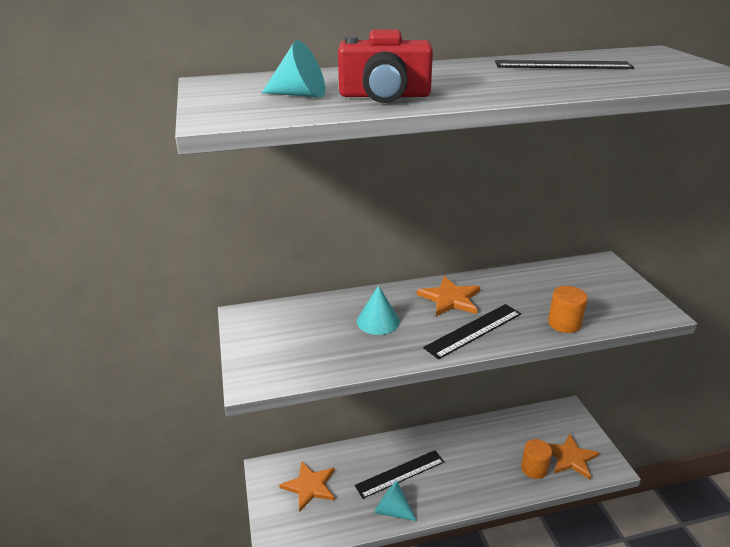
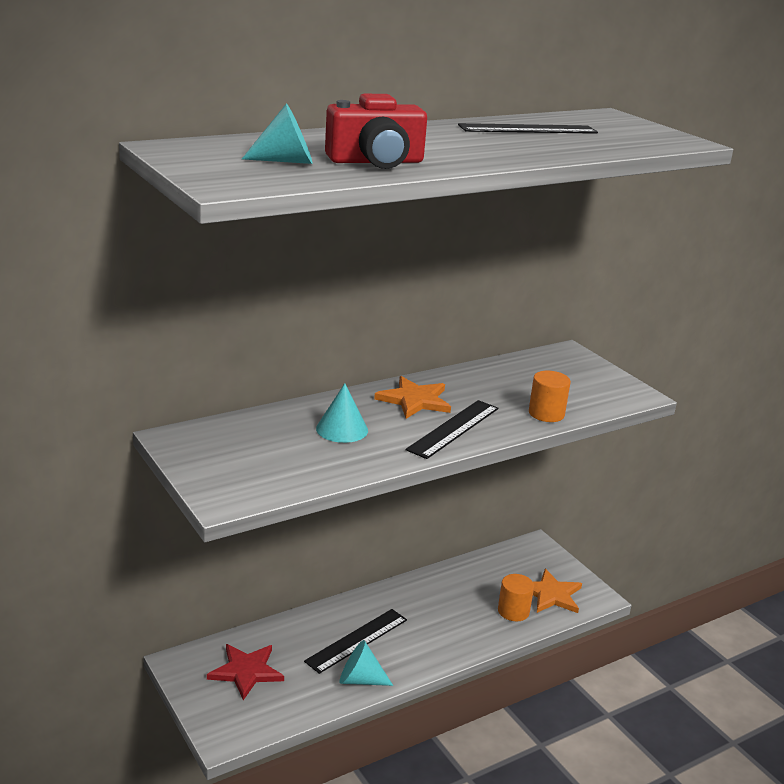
camera: 20 degrees left, 5 degrees down
orange star [279,461,335,512] -> red star [207,644,284,700]

